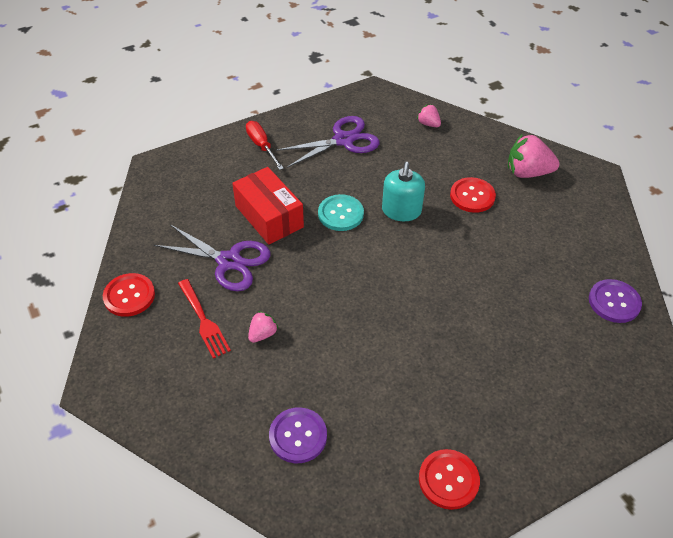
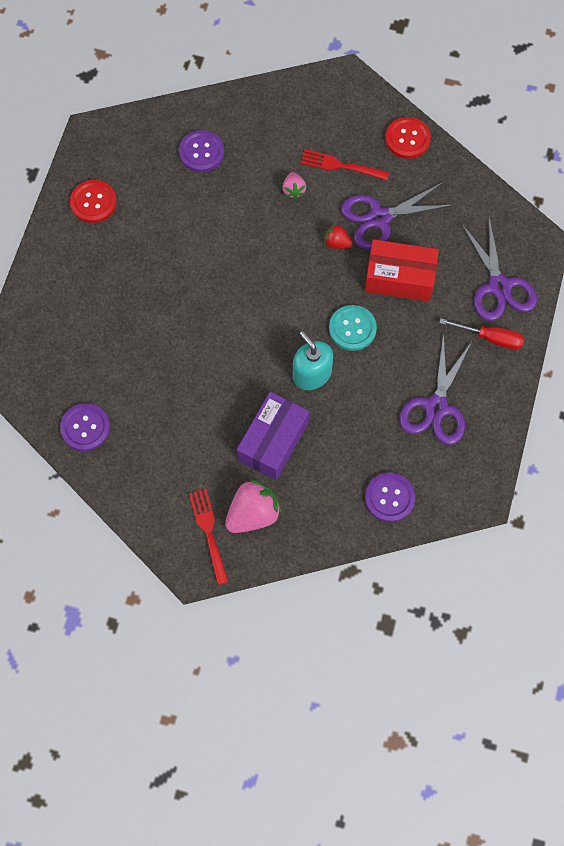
camera: 135 degrees right, 20 degrees up
pink strawberry [417,104,441,127] -> purple button [365,473,415,522]
red button [450,177,496,213] -> purple box [237,392,309,480]
none -> red fork [189,489,228,585]
none -> red strawberry [324,224,353,249]
none -> purple scissors [462,217,537,321]

